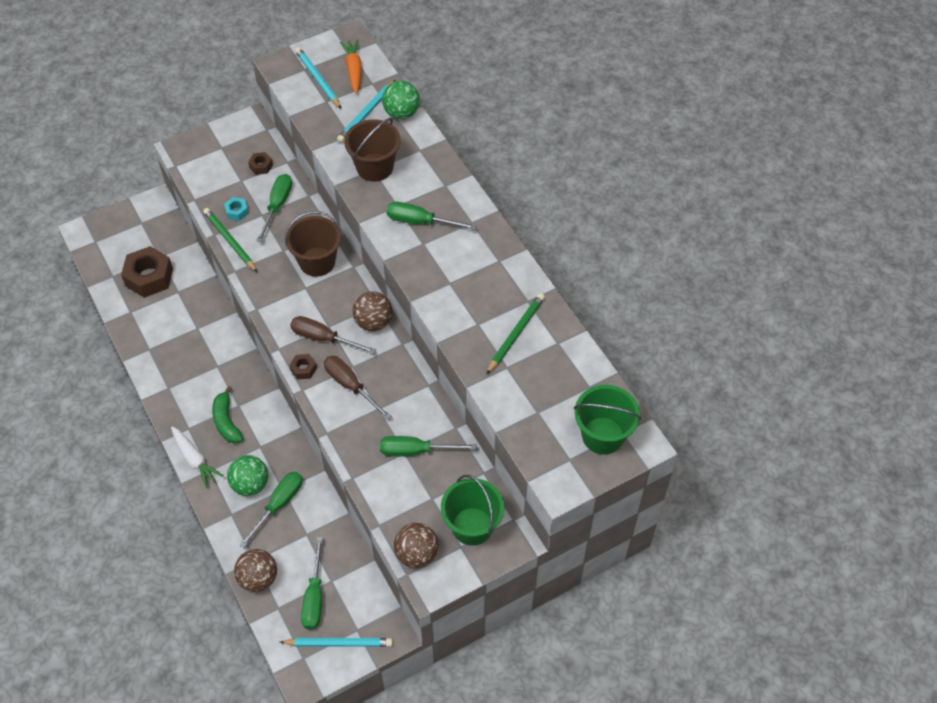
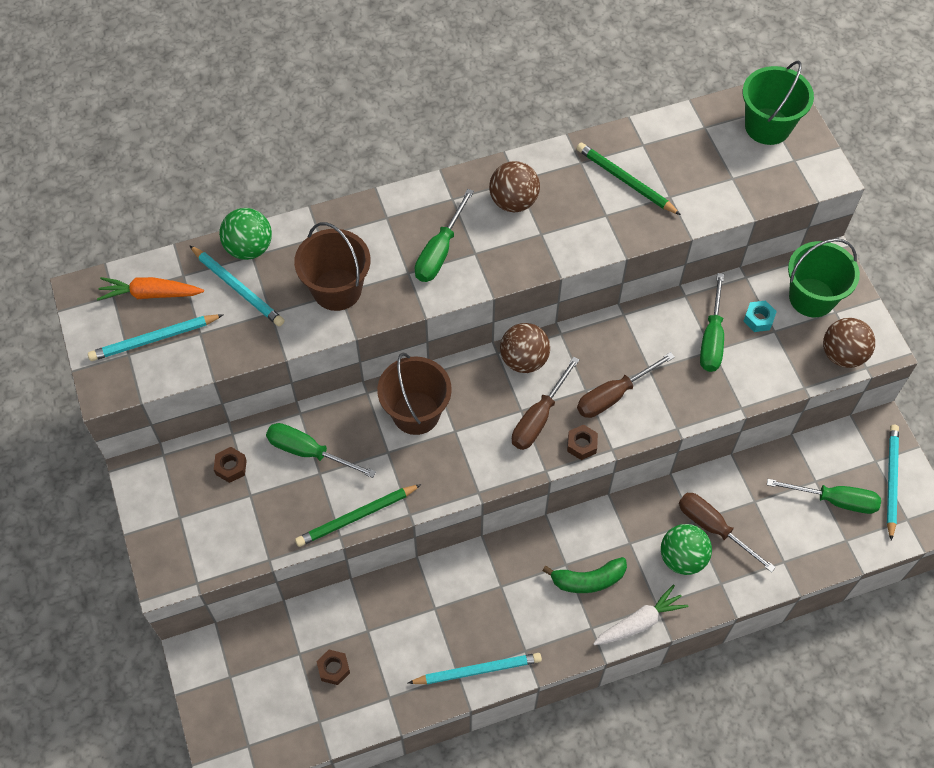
camera: 80 degrees left, 5 degrees up
brown nut [121,246,173,298] -> brown nut [316,650,350,685], size x0.48
turquoise nut [224,197,249,221] -> turquoise nut moved to [743,301,777,332]
brown ball [234,549,277,592] -> brown ball moved to [489,161,540,212]
green screwdriver [239,472,303,548] -> brown screwdriver [679,493,776,572]
none -> turquoise pencil [408,653,542,684]

